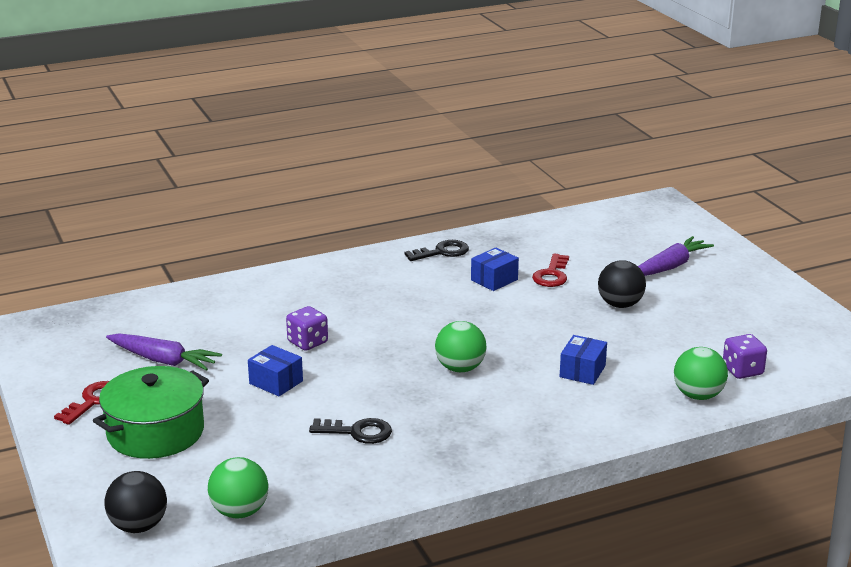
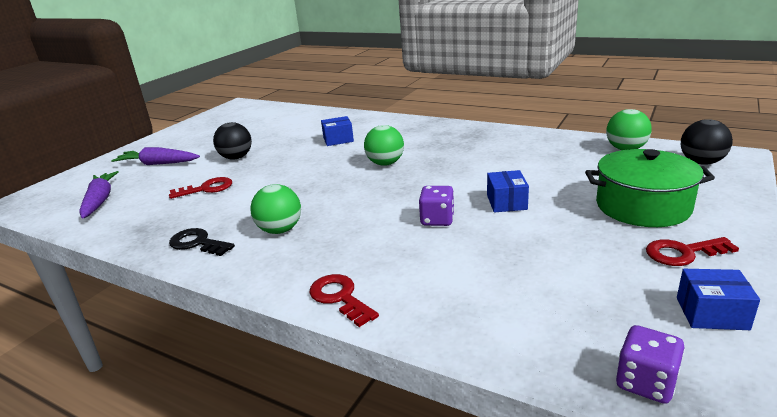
camera: 125 degrees left, 0 degrees up
purple carrot [106,333,222,371] -> purple carrot moved to [79,171,118,219]
black key [309,418,392,444] -> none
blue box [471,247,519,291] -> blue box moved to [677,269,760,330]
green ball [674,347,728,400] -> green ball moved to [250,184,301,234]
purple dice [723,334,767,379] -> purple dice moved to [616,325,685,404]
none -> red key [309,274,379,327]

